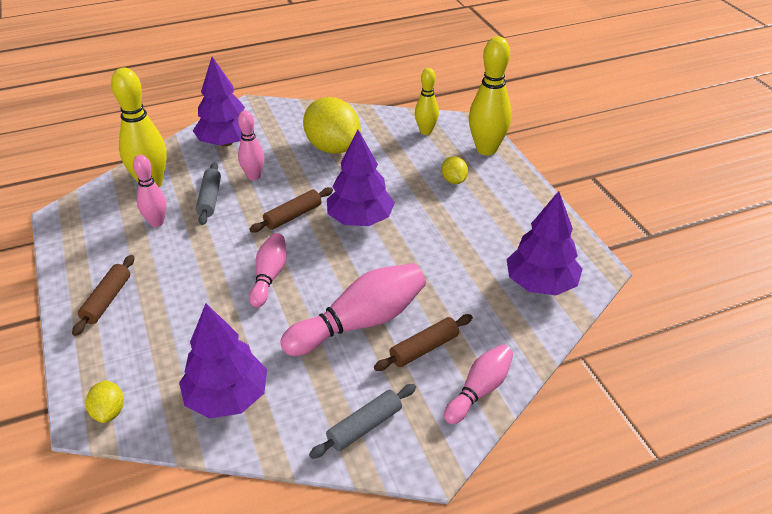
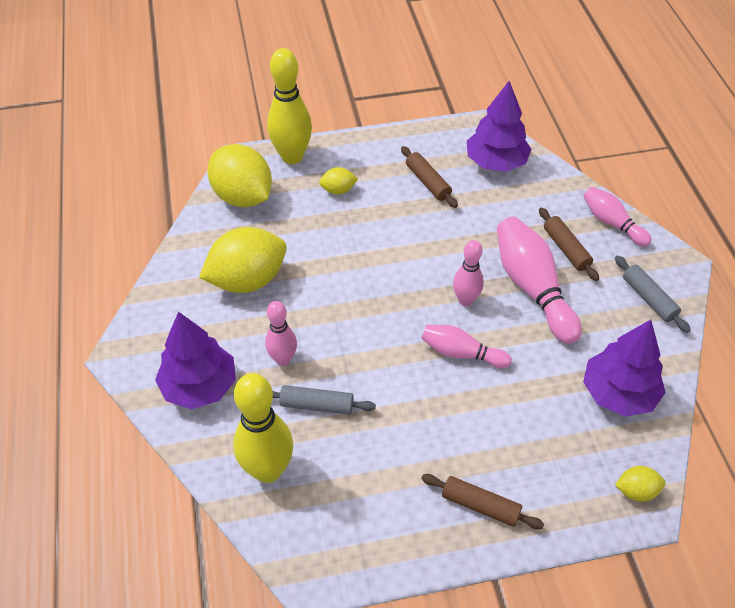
camera: 80 degrees left, 10 degrees up
pink bowling pin [133,155,167,227] -> pink bowling pin moved to [453,240,484,306]
brown rolling pin [249,187,333,233] -> brown rolling pin moved to [401,146,458,208]
purple tree [327,130,395,226] -> none
yellow bowling pin [415,68,439,135] -> yellow lemon [207,144,272,207]

